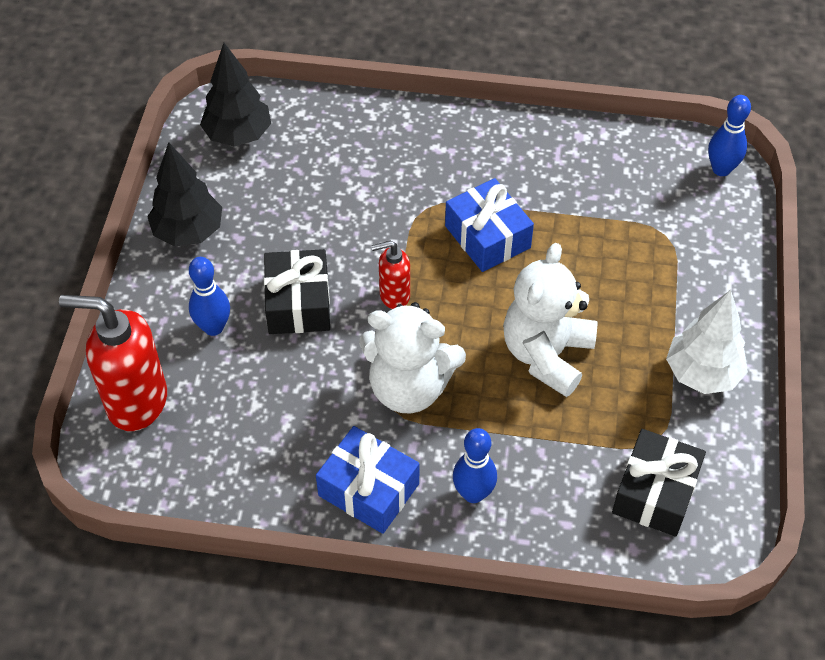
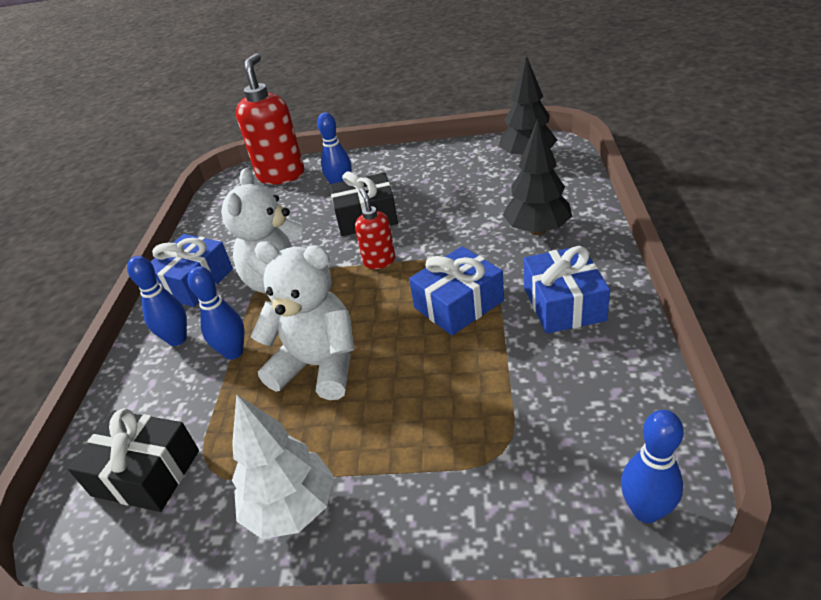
camera: 90 degrees right, 15 degrees down
black tree [147,142,222,246] -> black tree moved to [503,119,572,235]
none -> blue bowling pin [188,266,244,360]
none -> blue gift [524,246,610,334]

